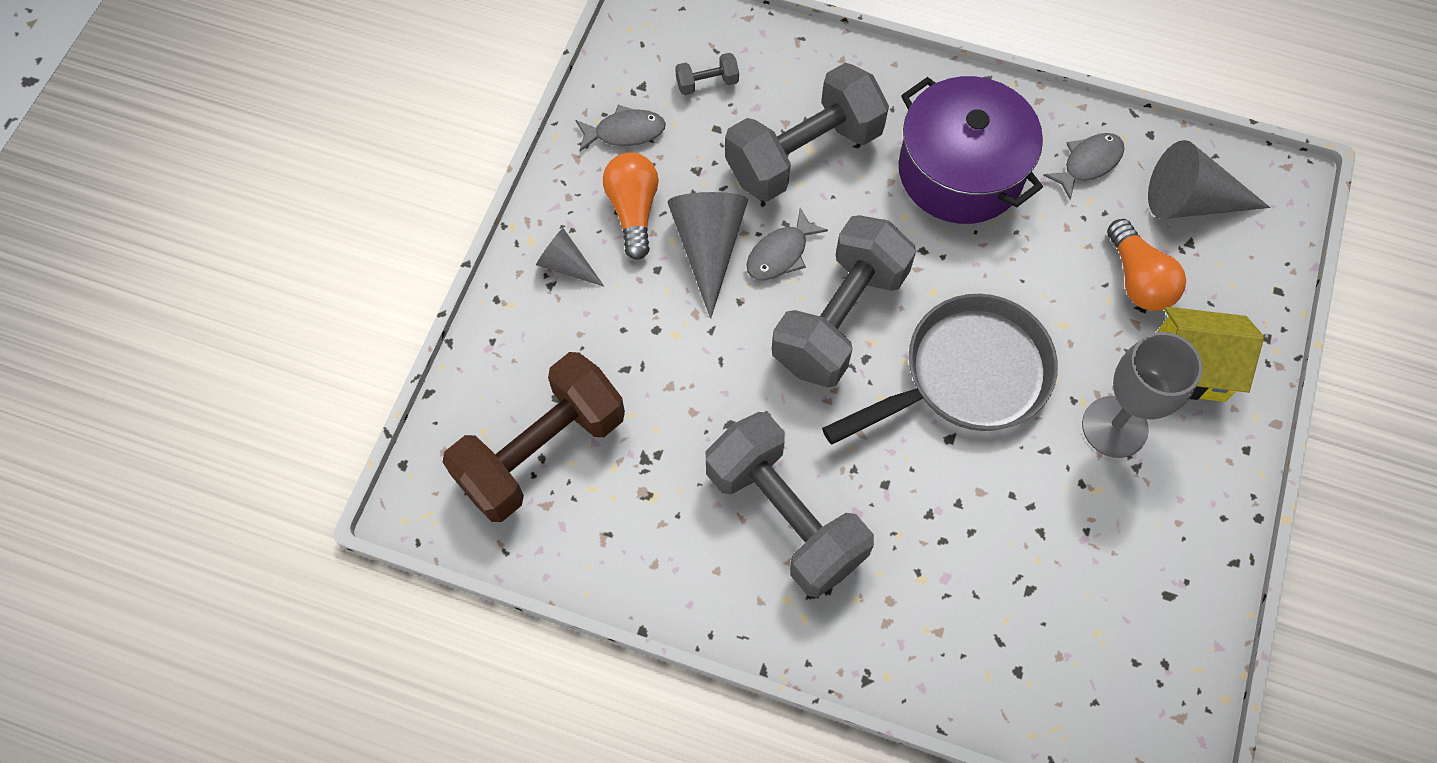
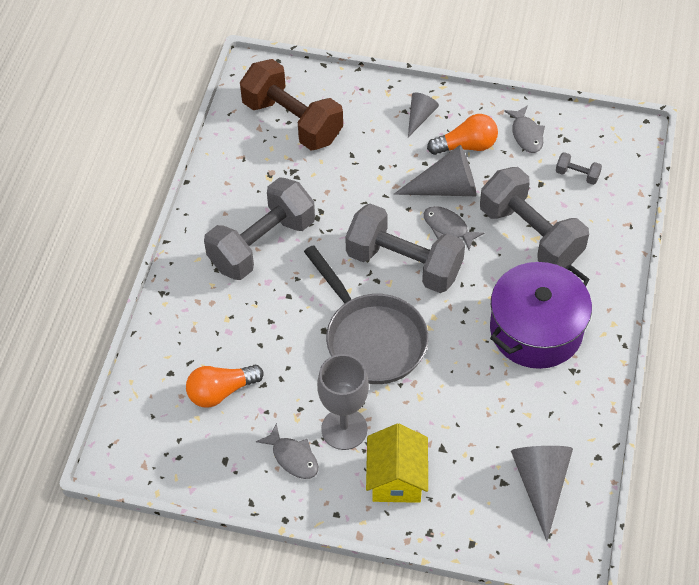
camera: 85 degrees right, 10 degrees down
grey dumbbell [675,53,739,95] -> grey dumbbell turned 45 degrees counterclockwise [556,152,602,185]
grey fish [1043,133,1124,200] -> grey fish moved to [256,423,318,479]
orange light bulb [1107,219,1186,311] -> orange light bulb moved to [186,365,264,408]

